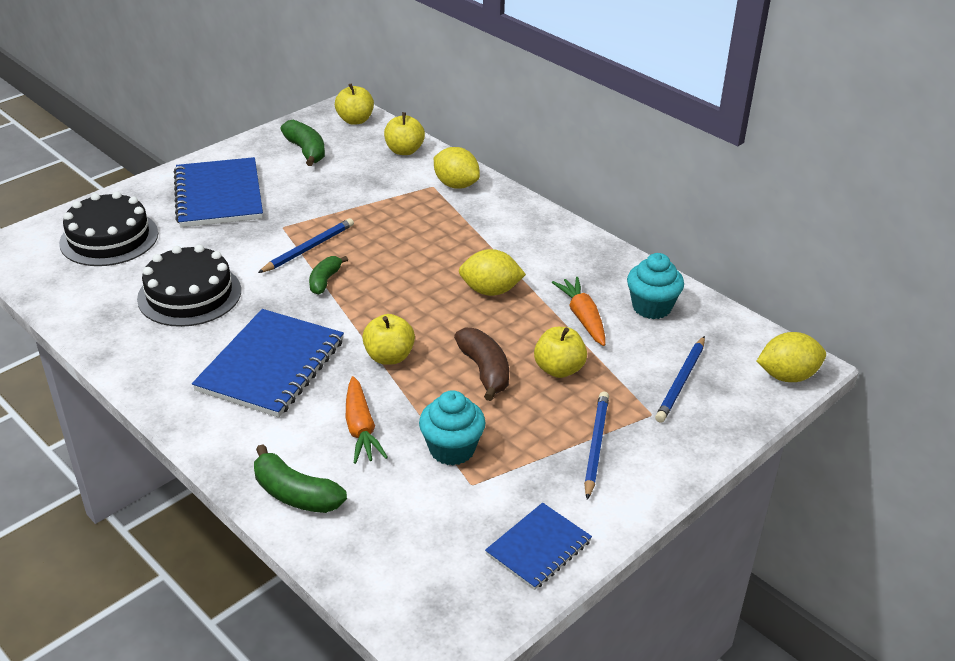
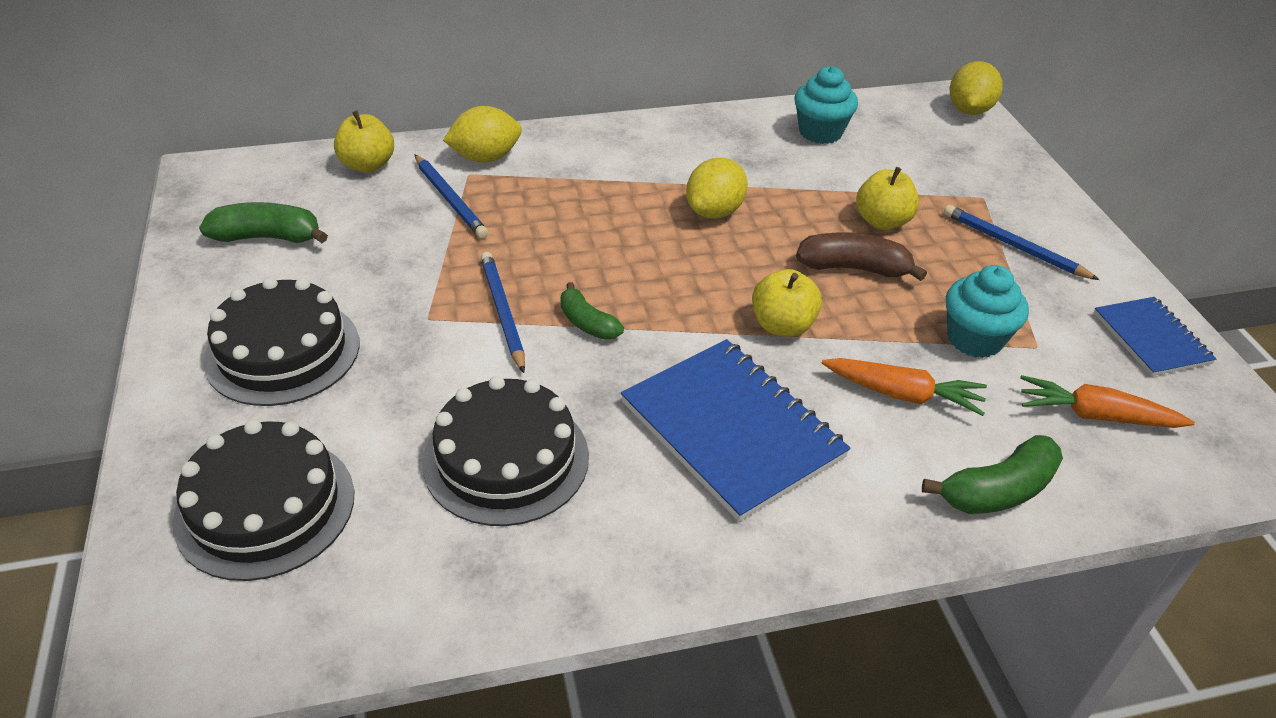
camera: 60 degrees left, 5 degrees up
blue notebook [174,157,263,227] -> black cake [203,277,359,406]
yellow apple [335,83,374,125] -> none
orange carrot [552,277,605,346] -> orange carrot moved to [1020,375,1195,428]
blue pencil [655,336,705,423] -> blue pencil moved to [415,155,489,239]

